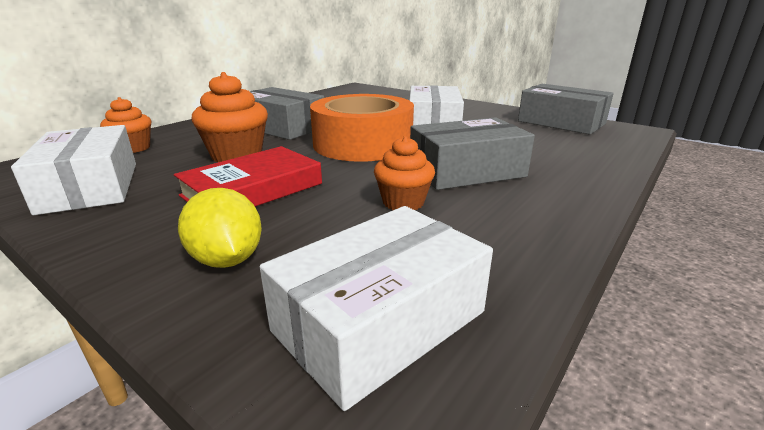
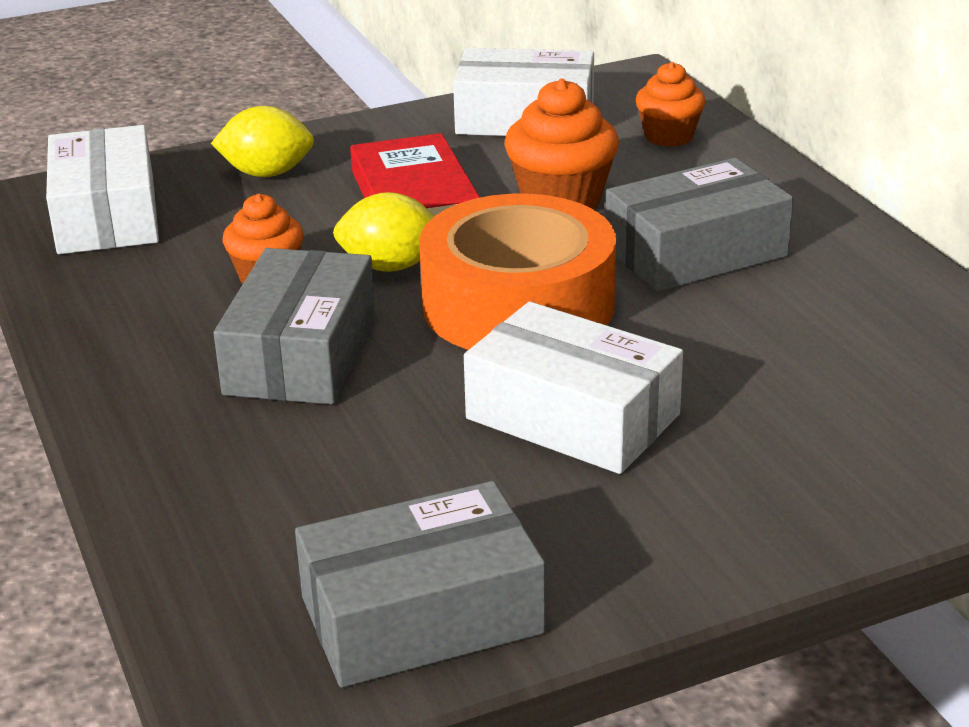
camera: 120 degrees right, 5 degrees up
none -> yellow lemon [333,192,434,272]

